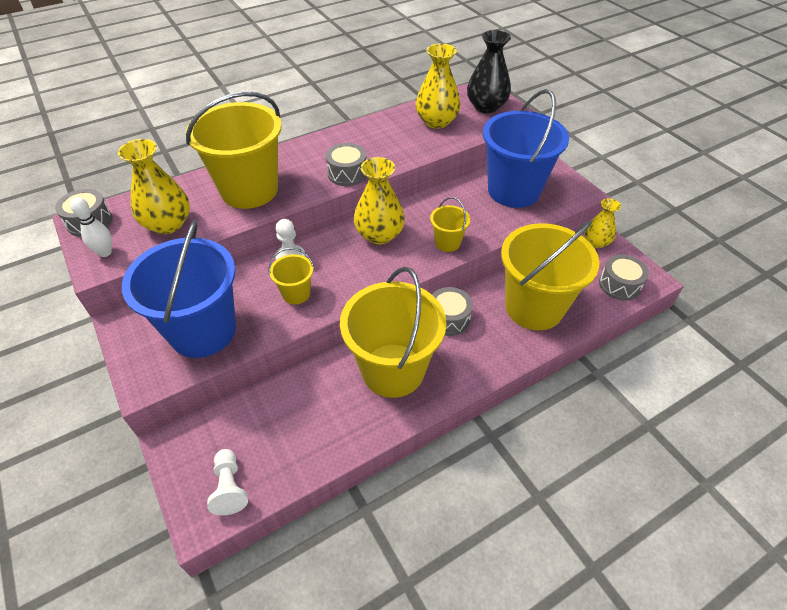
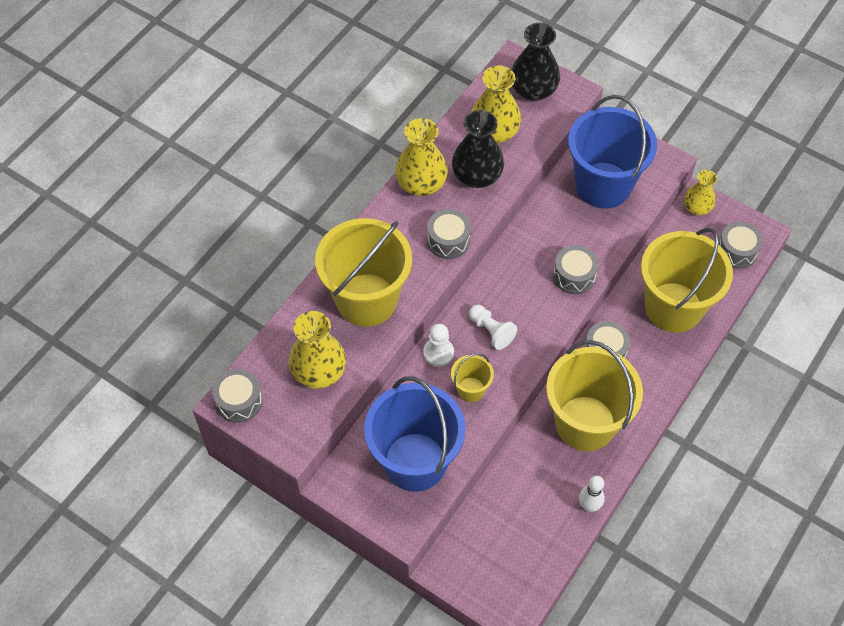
camera: 25 degrees left, 10 degrees up
white bowling pin [70,197,112,257] -> white bowling pin moved to [579,476,605,512]
white pawn [207,449,248,515] -> white pawn moved to [469,305,517,350]
yellow vase [354,157,405,244] -> yellow vase moved to [395,118,448,196]
yellow bucket [430,197,470,252] -> grey drum [553,245,598,294]
none -> black vase [452,110,504,188]

